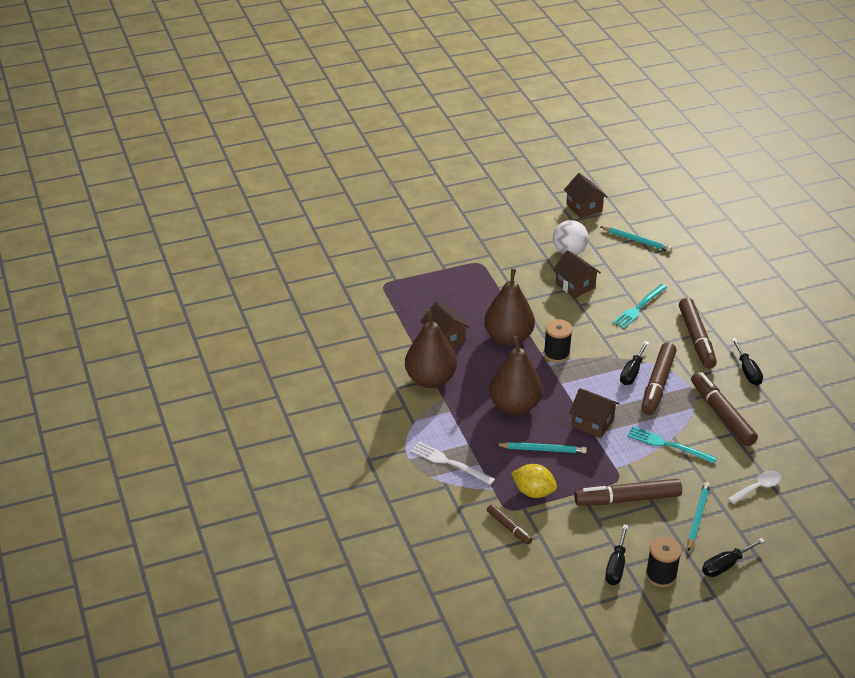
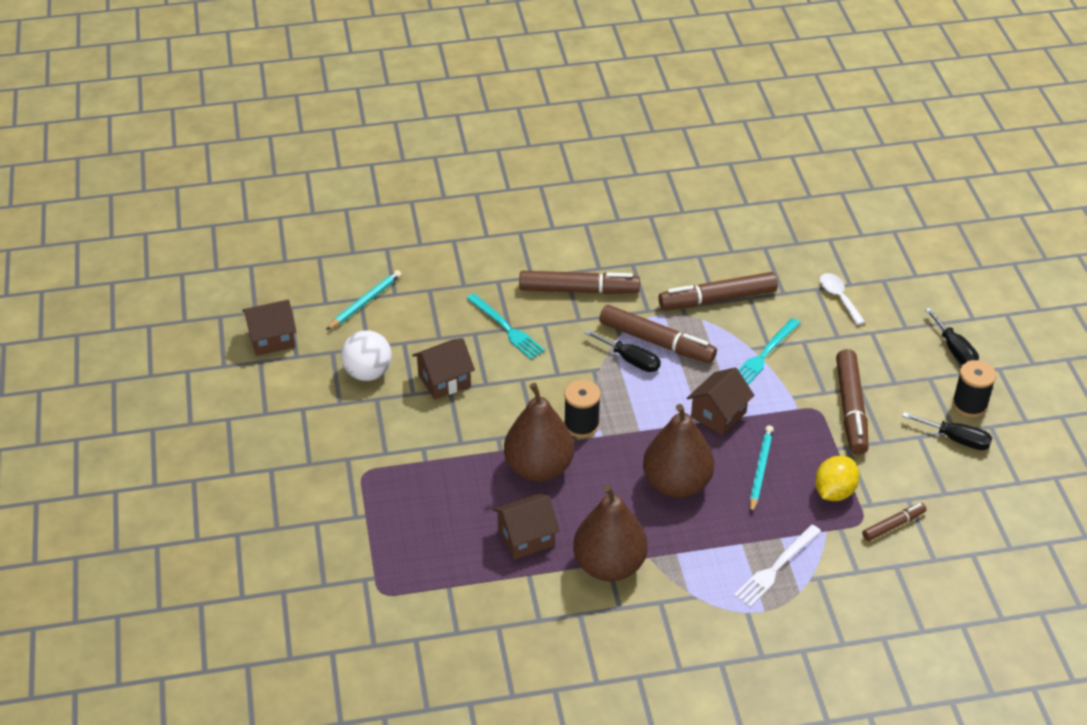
camera: 80 degrees left, 5 degrees up
turquoise pencil [688,482,710,552] -> none
black screwdriver [731,338,763,385] -> none

